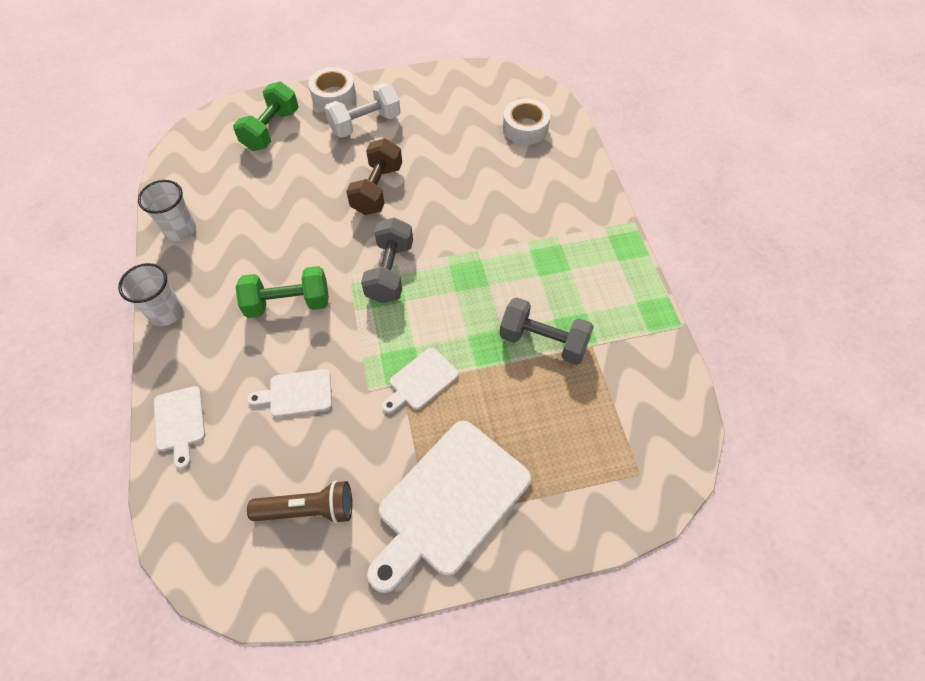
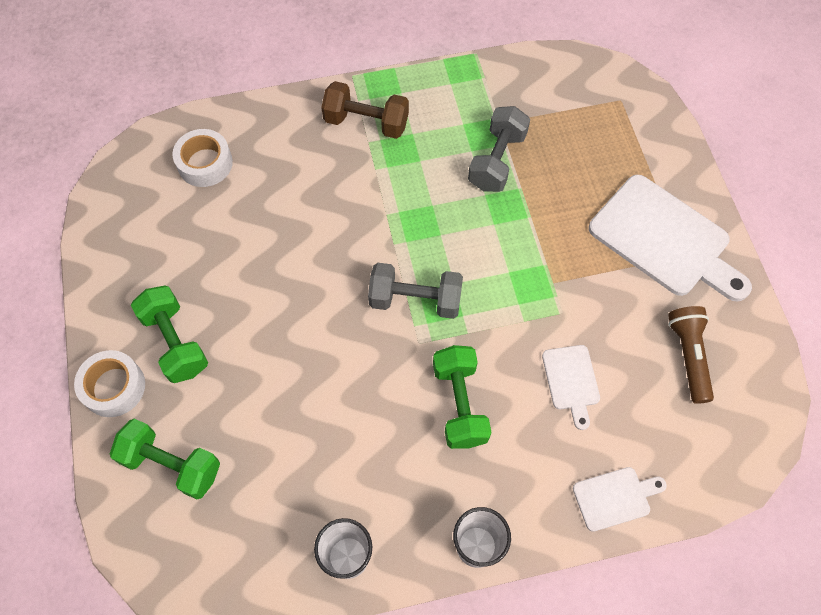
camera: 90 degrees left, 5 degrees up
white dumbbell [325,83,400,138] -> green dumbbell [131,286,208,383]
brown dumbbell [346,138,402,215] -> brown dumbbell moved to [321,81,409,139]
white cutting board [382,348,459,413] -> none

